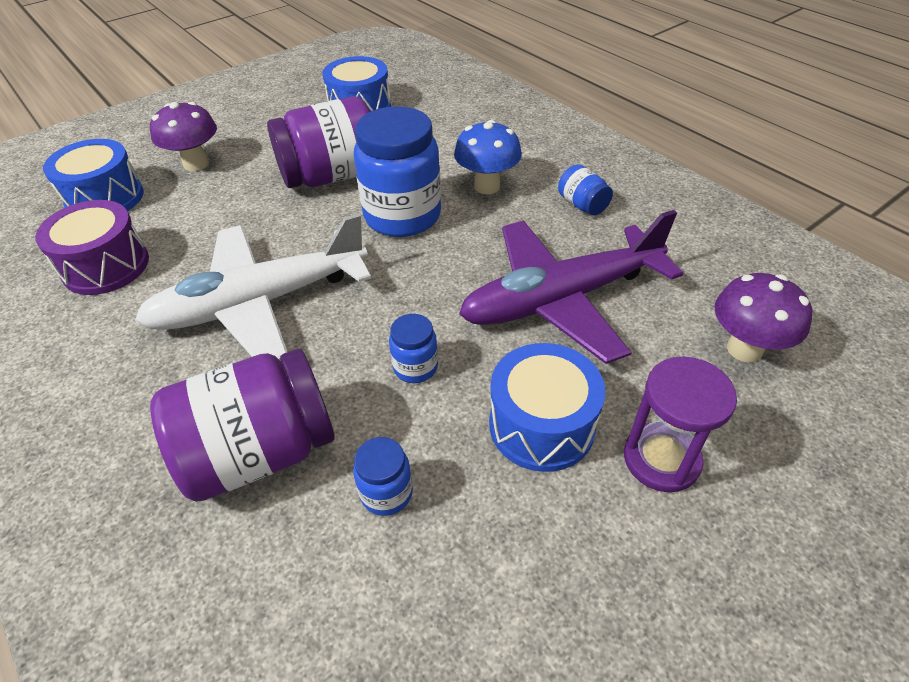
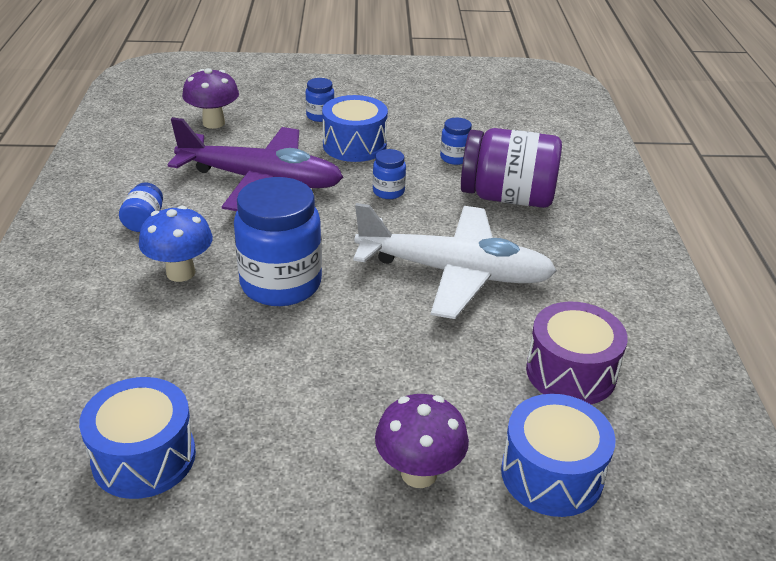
camera: 145 degrees left, 10 degrees down
purple jar [267,96,370,188] -> none
purple hourglass [624,356,737,492] -> blue jar [306,78,334,122]

